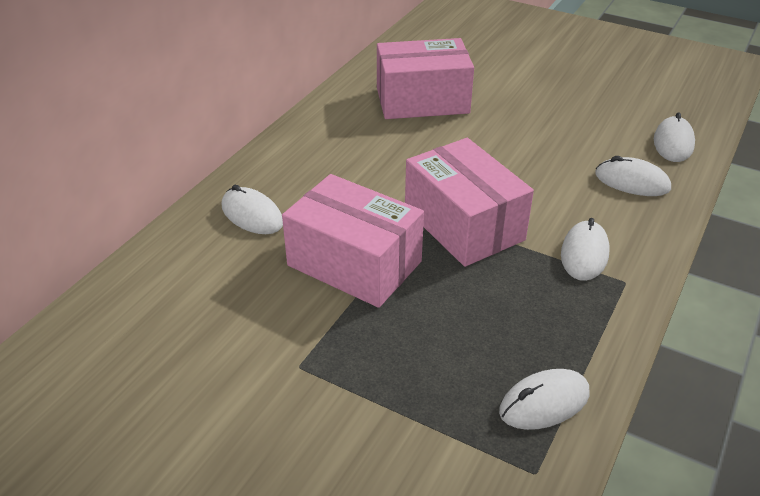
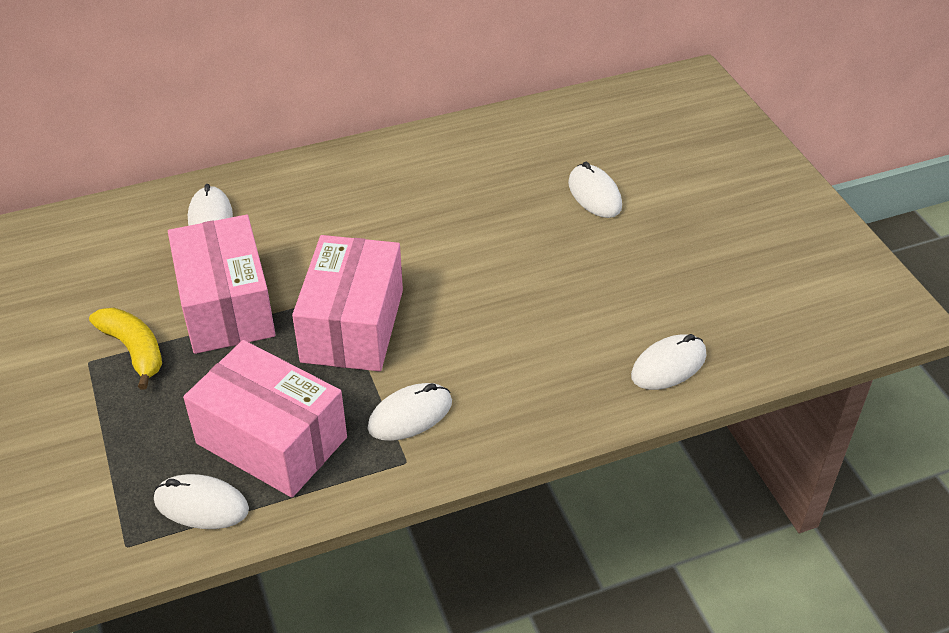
camera: 40 degrees right, 5 degrees up
pink box [377,38,474,119] -> pink box moved to [183,340,347,498]
white mouse [595,156,671,196] -> white mouse moved to [568,162,622,218]
none -> yellow banana [89,308,162,390]

